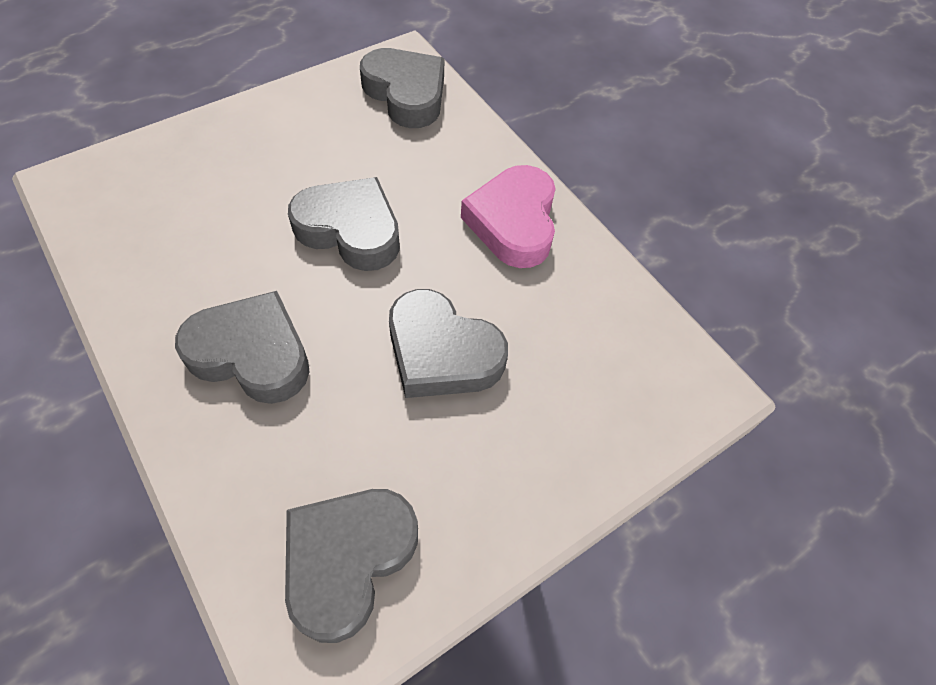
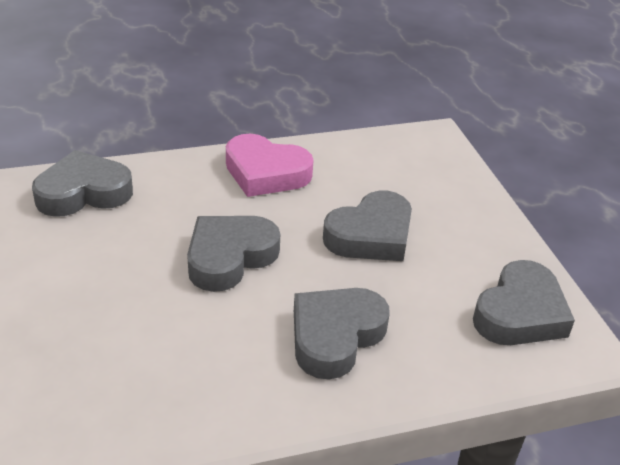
camera: 70 degrees left, 20 degrees down
grey heart [285,489,418,643] -> grey heart turned 105 degrees counterclockwise [473,260,575,345]

